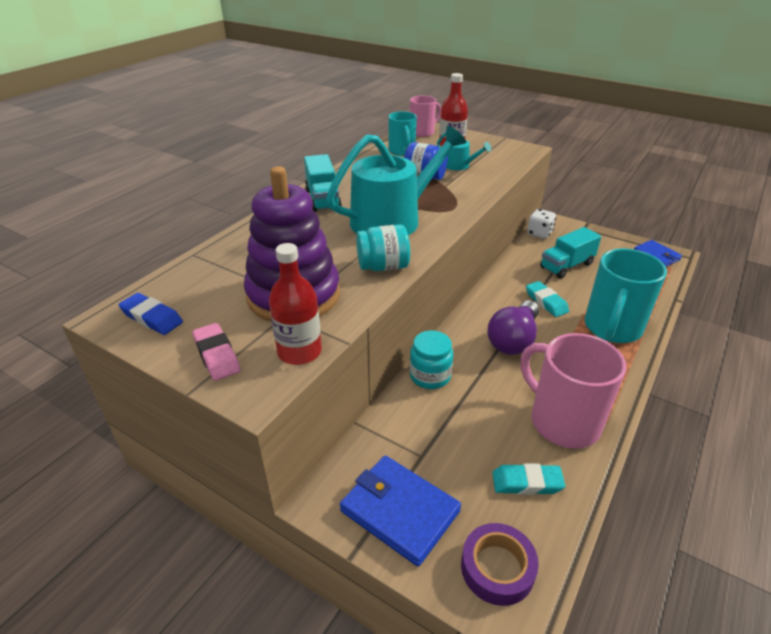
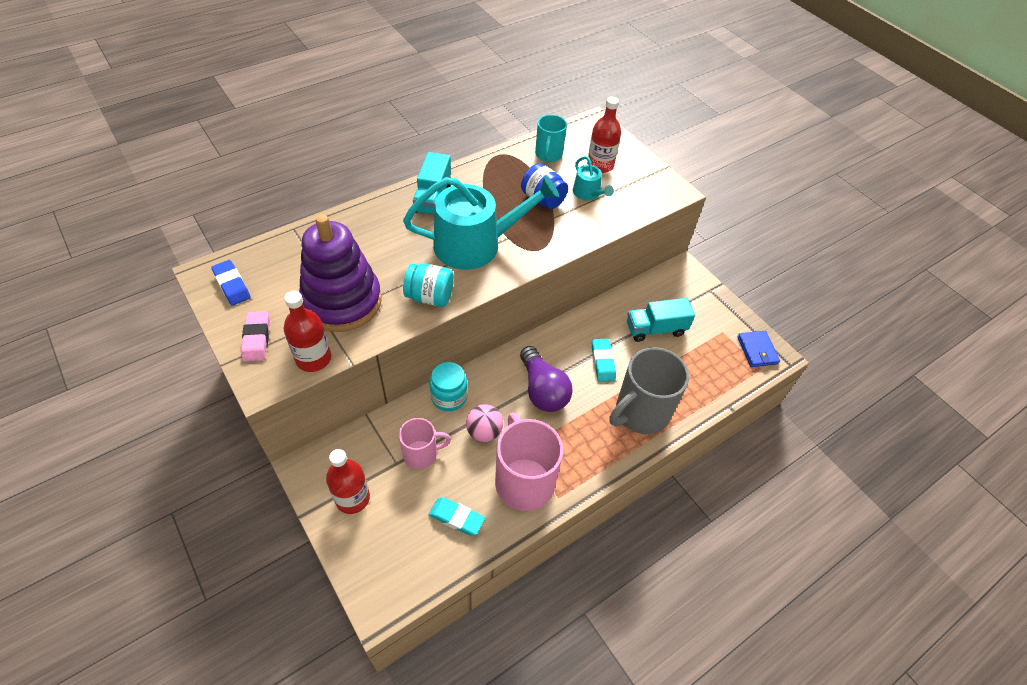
camera: 20 degrees right, 15 degrees up
blue wallet [340,456,461,567] -> red bottle [326,449,370,514]
pink mug [410,96,441,137] -> pink mug moved to [399,418,451,469]
purple tape [461,523,539,606] -> none
purple light bulb [488,300,539,355] -> purple light bulb turned 75 degrees counterclockwise [520,346,573,412]
white dice [527,209,556,239] -> none
turquoise mug [584,248,667,343] -> grey mug [609,347,689,434]
none -> pink ball [466,404,503,442]

